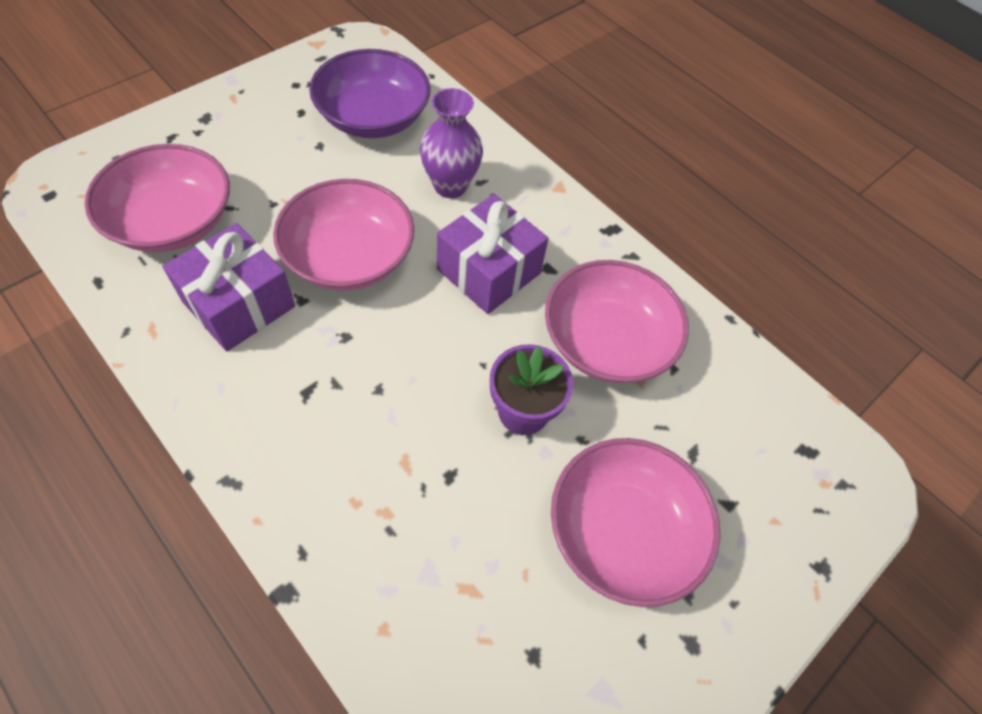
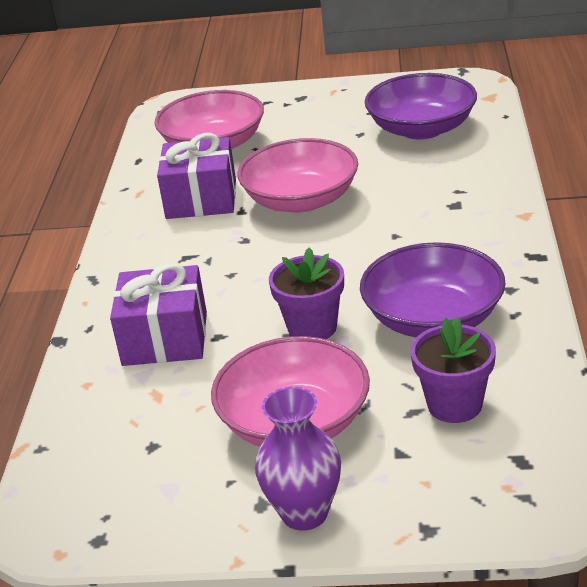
camera: 55 degrees right, 25 degrees down
purple vase [420,88,483,198] -> purple vase moved to [255,387,341,531]
purple gift [437,194,549,314] -> purple gift moved to [110,263,207,366]
pink bowl [545,260,689,383] -> purple bowl [360,242,506,337]
none -> purple flower pot [411,317,496,423]

